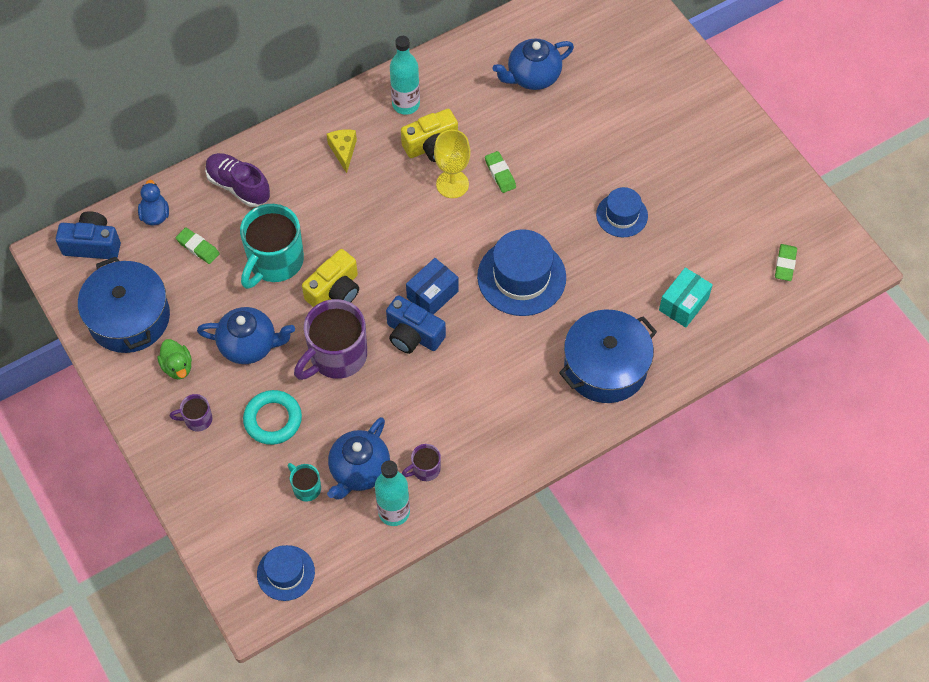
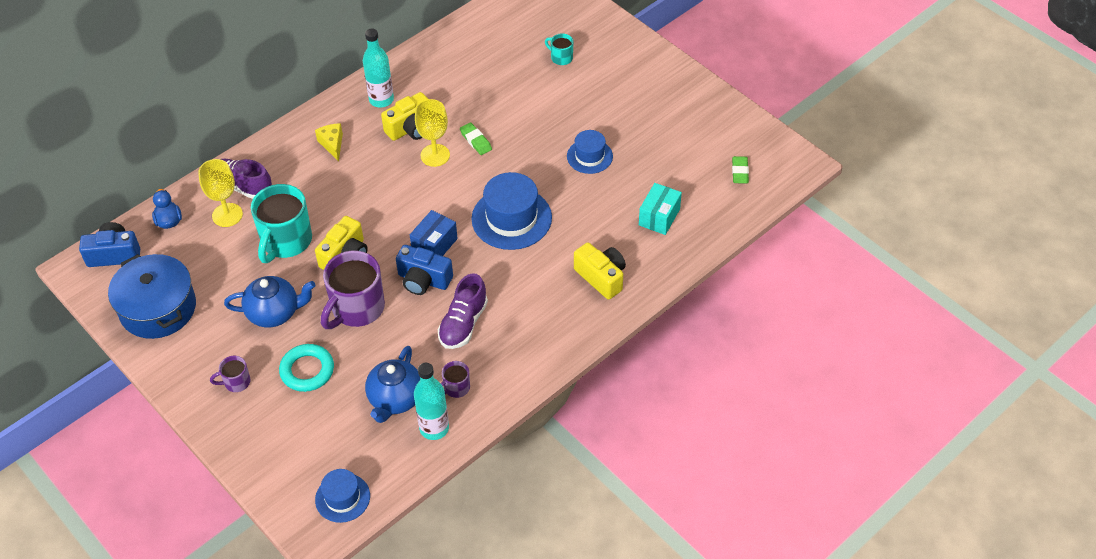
camera: 10 degrees left, 10 degrees down
green duck [157,339,192,380] -> none
green eraser [176,227,220,264] -> none
turquoise mug [288,463,321,502] -> turquoise mug moved to [545,33,574,65]
blue teapot [493,39,574,90] -> none
blue pot [559,309,657,403] -> yellow camera [574,242,626,300]
none -> yellow goblet [198,159,243,227]
none -> purple shoe [438,273,488,349]

